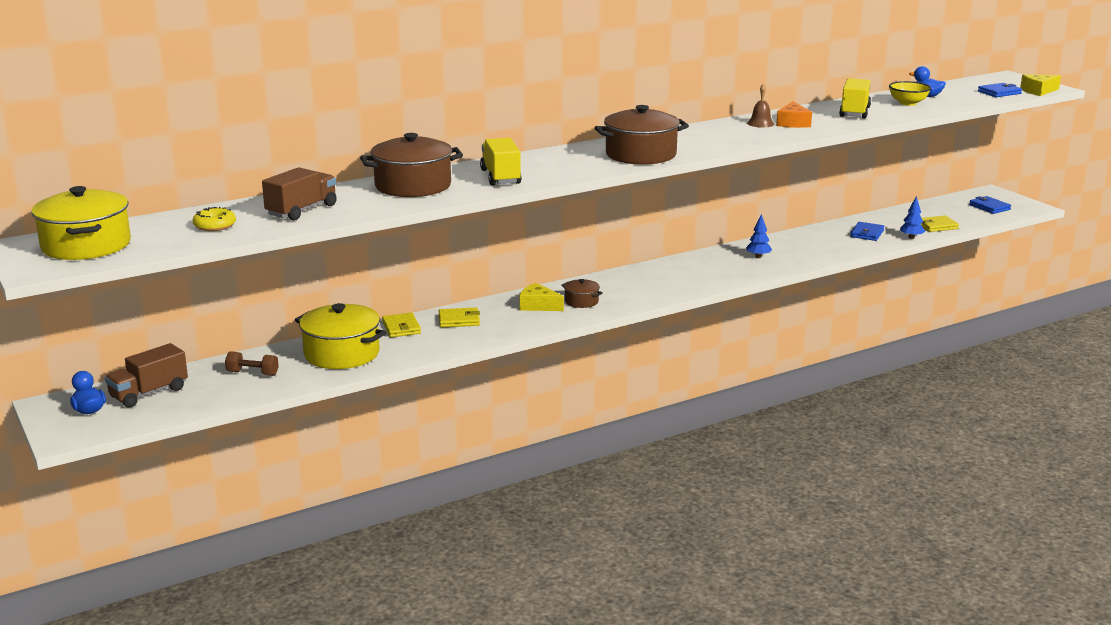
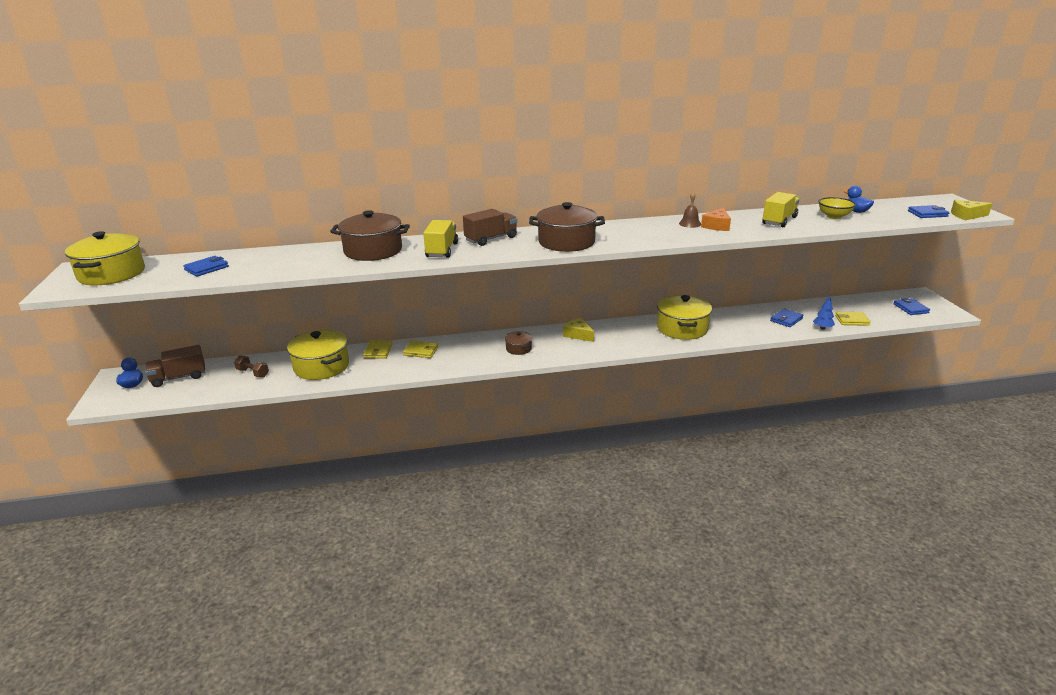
camera: 20 degrees right, 5 degrees up
yellow donut [193,207,236,231] -> blue wallet [183,256,229,277]
brown truck [262,167,337,221] -> brown truck moved to [463,209,517,246]
yellow cheese [519,283,564,311] -> yellow cheese moved to [563,318,594,342]
blue tree [746,214,772,258] -> yellow pot [657,295,712,340]

